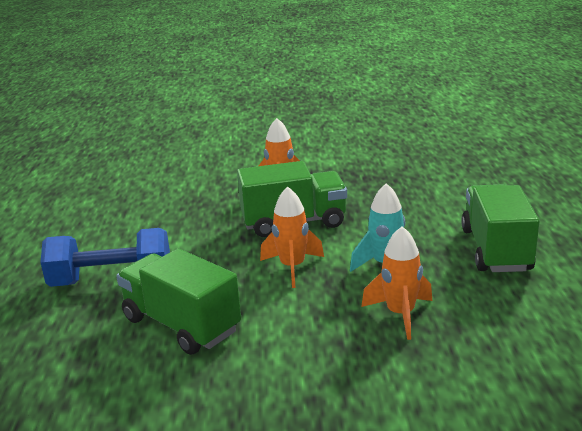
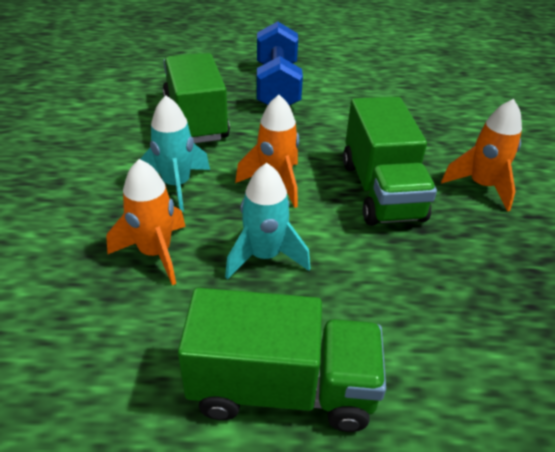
camera: 90 degrees right, 15 degrees up
green truck [116,248,241,355] -> green truck turned 60 degrees counterclockwise [163,53,230,143]
none -> turquoise rocket [141,96,210,212]

